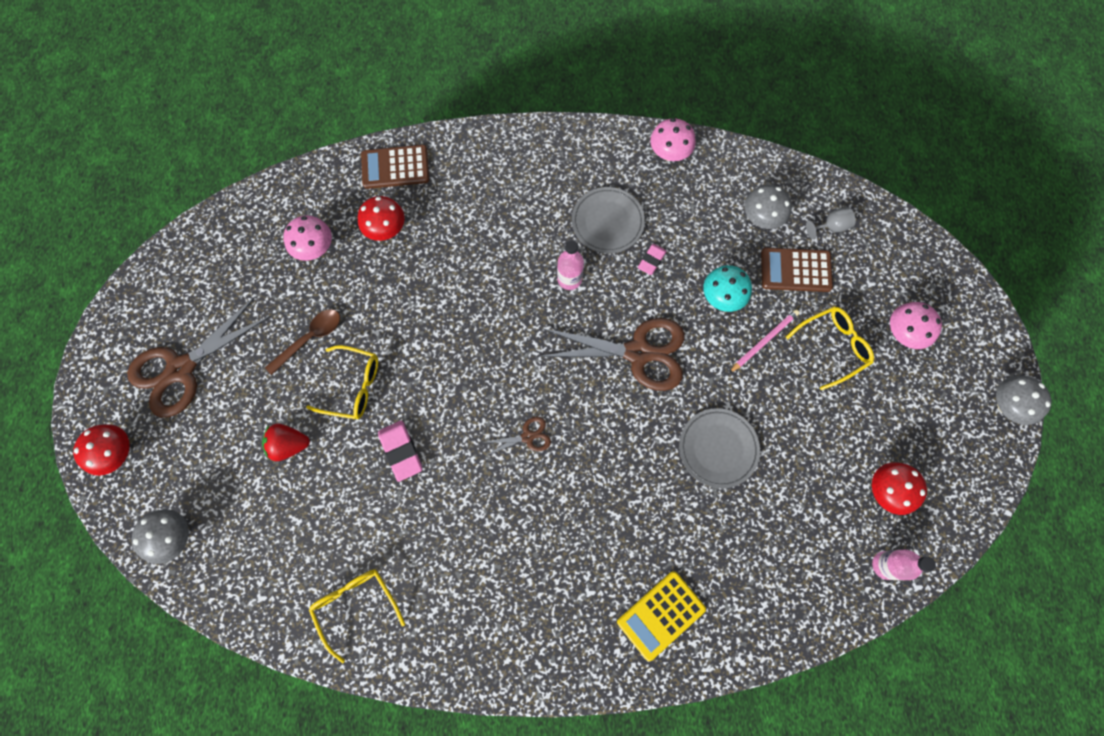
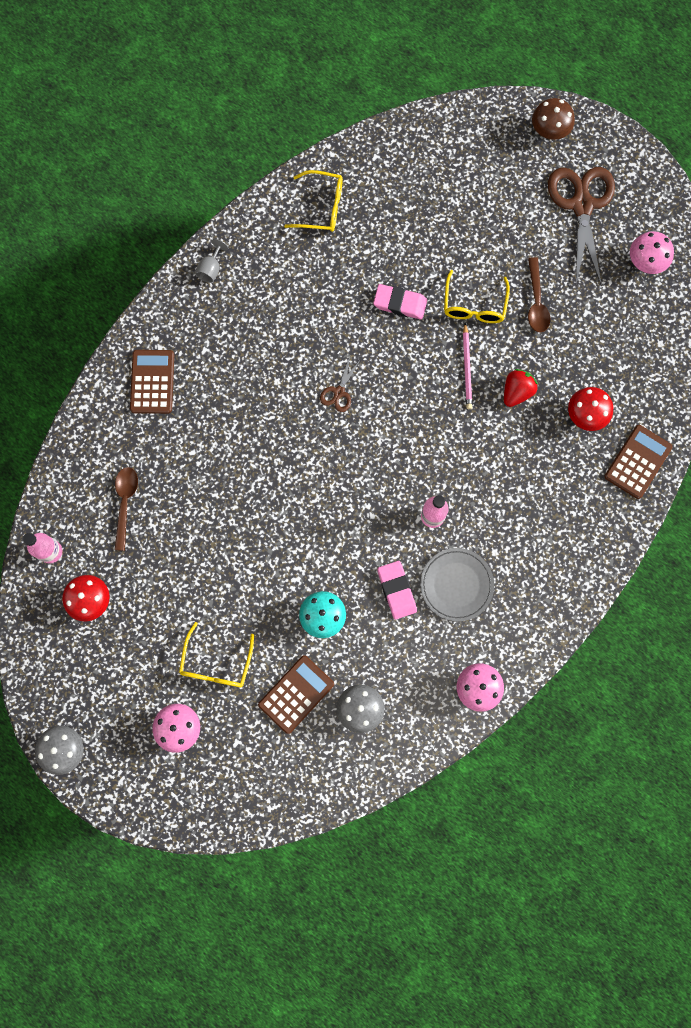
camera: 130 degrees right, 5 degrees up
red mushroom [73,424,130,476] -> brown mushroom [532,98,575,140]
grey mushroom [132,509,189,564] -> none
red strawberry [262,424,310,461] -> red strawberry moved to [504,369,538,407]
pink mushroom [284,215,332,261] -> pink mushroom moved to [630,231,674,274]
yellow glasses [306,345,378,419] -> yellow glasses turned 45 degrees counterclockwise [444,270,510,323]
brown scissors [538,318,685,391] -> none
yellow calculator [617,571,706,661] -> brown calculator [130,350,174,414]
pink eraser [638,244,667,275] -> pink eraser [377,561,417,620], size x1.57
grey plate [679,408,760,488] -> none
pink pencil [729,310,799,373] -> pink pencil moved to [463,323,472,409]
grey goblet [806,207,856,239] -> grey goblet moved to [195,239,228,283]
none -> brown spoon [115,467,138,551]

